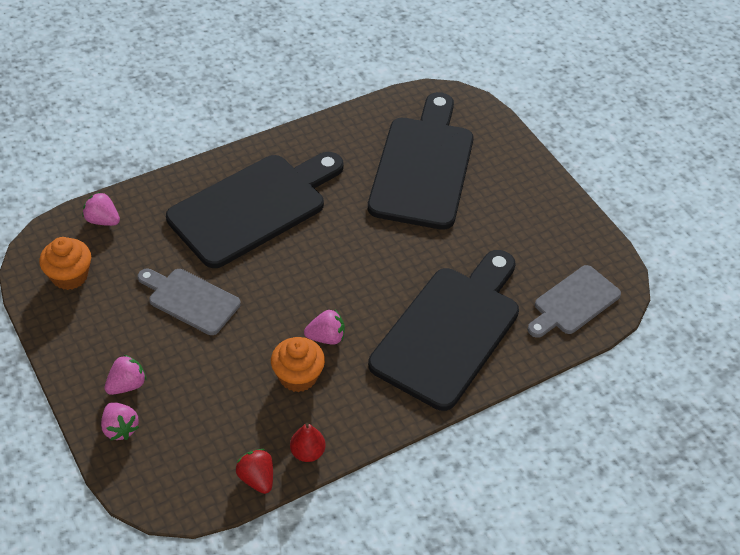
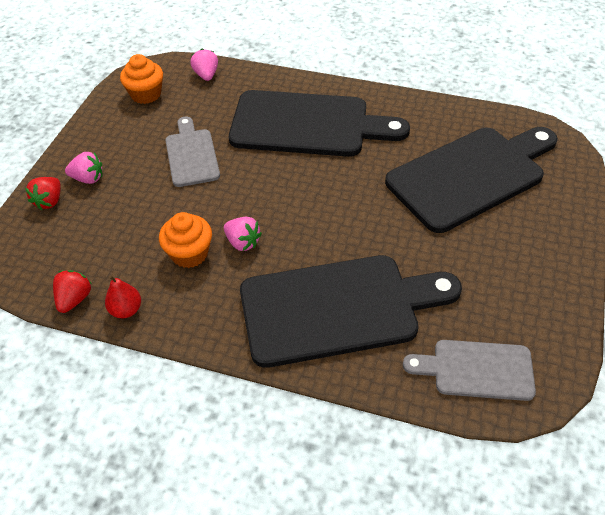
camera: 50 degrees right, 0 degrees up
pink strawberry [101,402,139,440] -> red strawberry [25,177,61,210]

